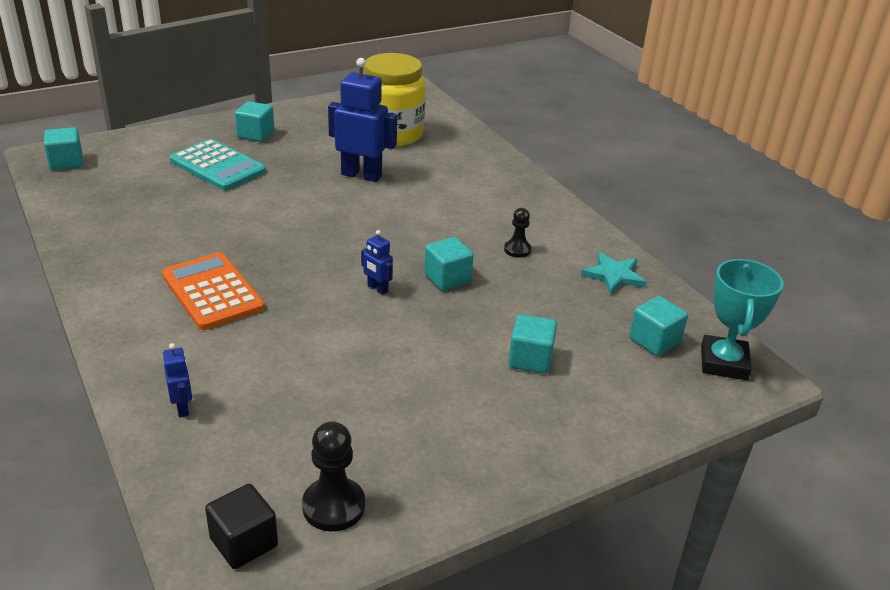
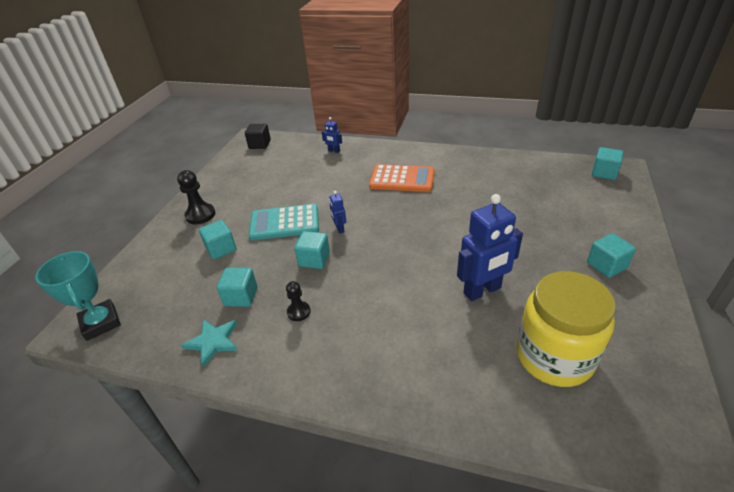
camera: 140 degrees right, 5 degrees up
turquoise calculator [169,139,266,190] -> turquoise calculator moved to [249,204,319,240]
black pawn [302,421,365,531] -> black pawn moved to [177,170,215,224]
blue robot [361,230,393,295] -> blue robot turned 105 degrees counterclockwise [329,191,346,233]
turquoise cube [629,296,688,356] -> turquoise cube moved to [217,268,257,307]

